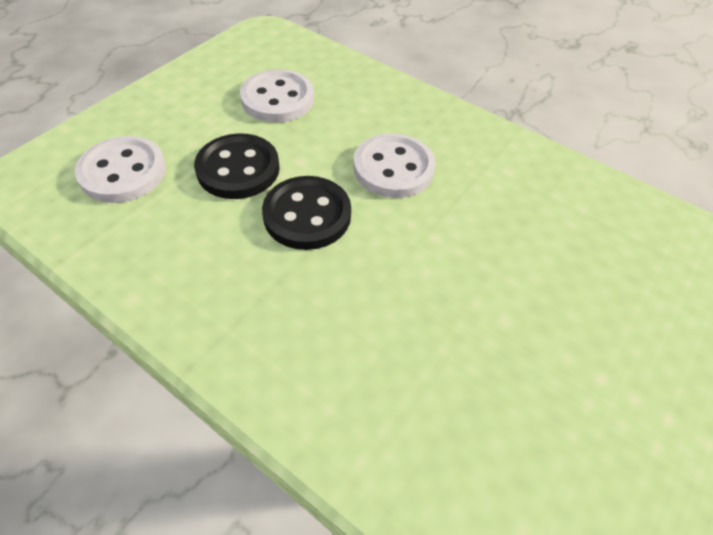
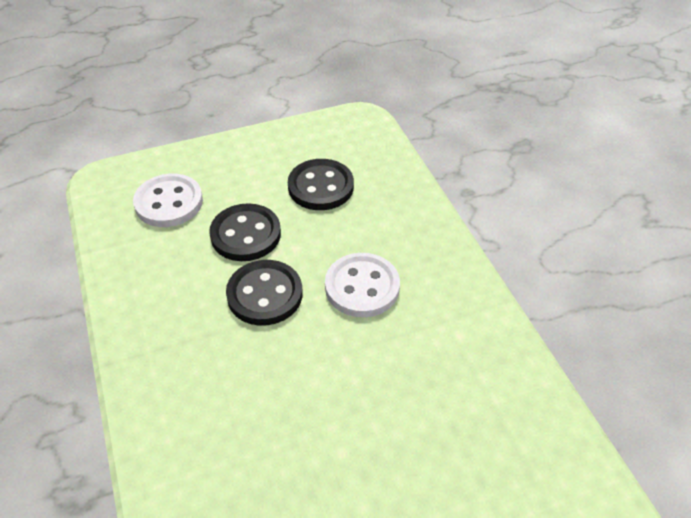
camera: 35 degrees right, 5 degrees down
white button [240,69,314,123] -> black button [288,159,354,210]

